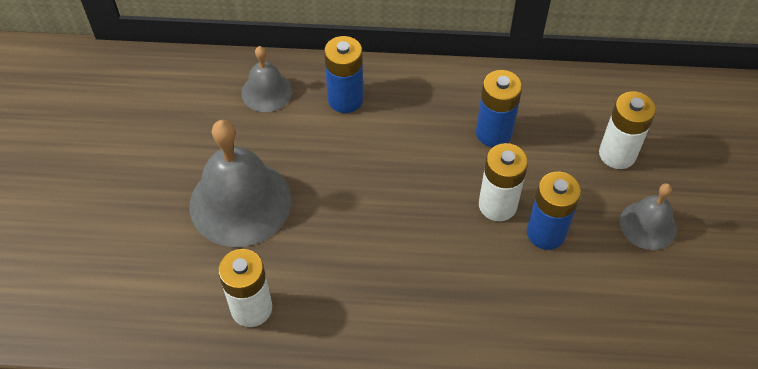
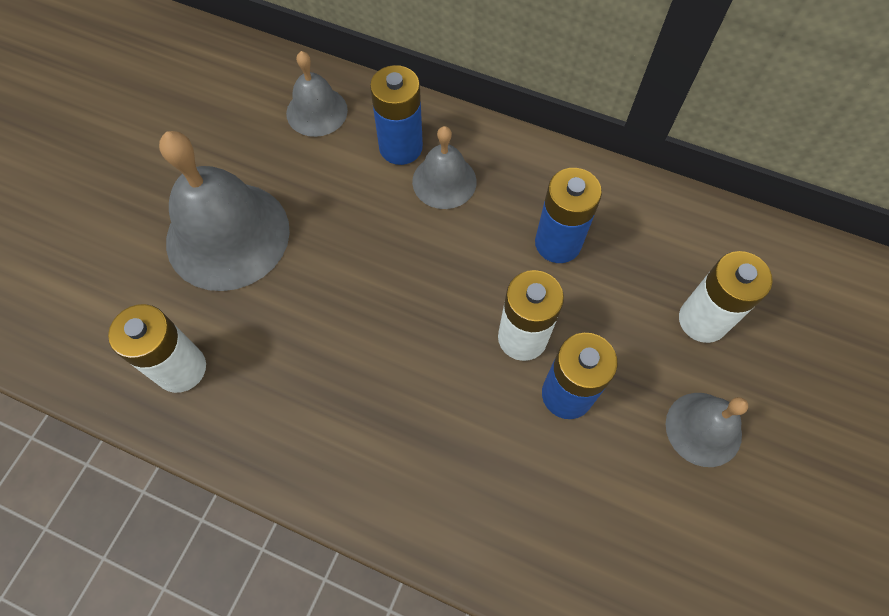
camera: 20 degrees right, 10 degrees up
none -> grey bell [412,126,477,209]

